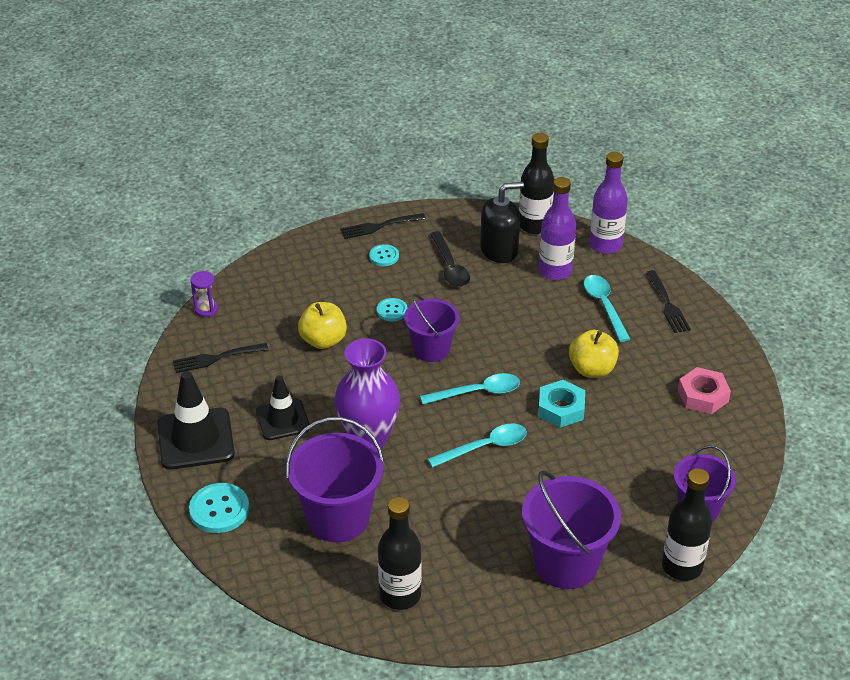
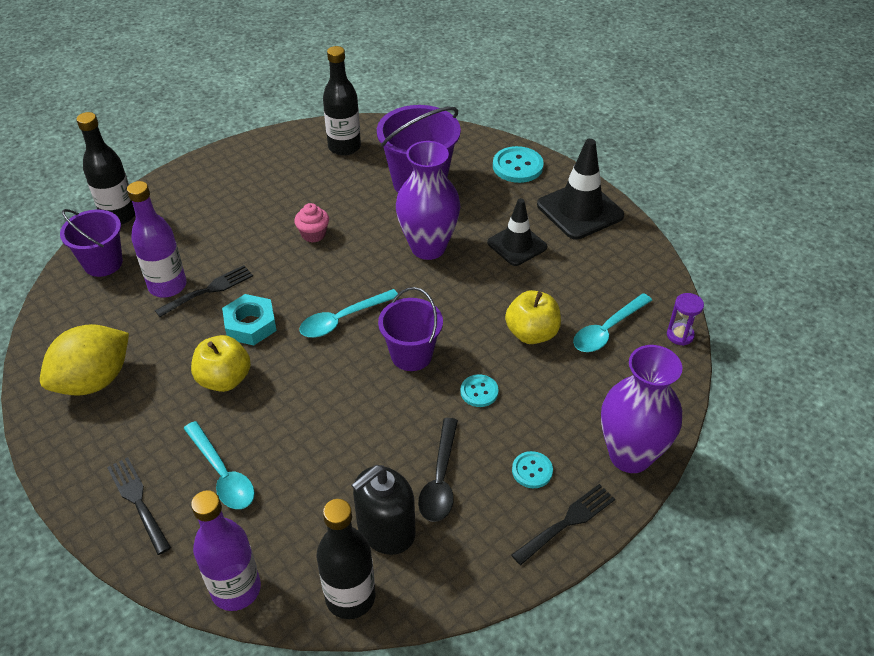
camera: 160 degrees right, 5 degrees up
black fork [173,343,268,373] -> black fork moved to [155,265,253,317]
turquoise spoon [428,424,527,468] -> turquoise spoon moved to [573,293,652,352]
black spoon [430,231,470,287] -> black spoon turned 135 degrees counterclockwise [418,418,458,522]
purple bucket [522,470,621,589] -> none
purple bottle [539,177,576,280] -> purple bottle moved to [127,181,186,297]
pink nut [678,367,731,414] -> yellow lemon [40,324,129,396]
none -> pink cupcake [294,203,329,243]
none -> purple vase [601,345,682,473]

